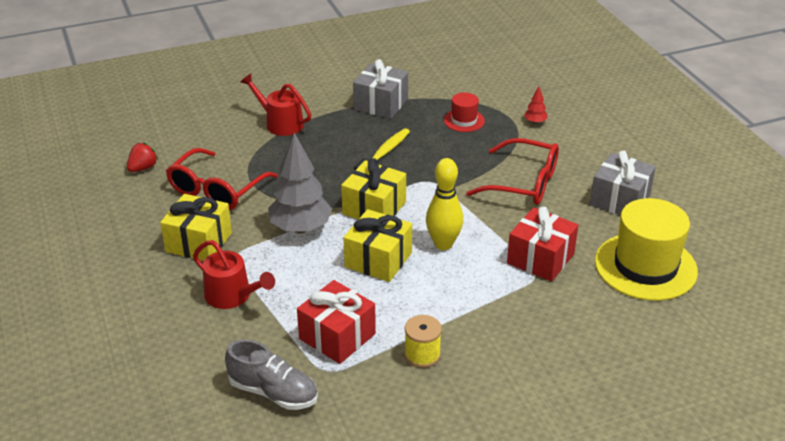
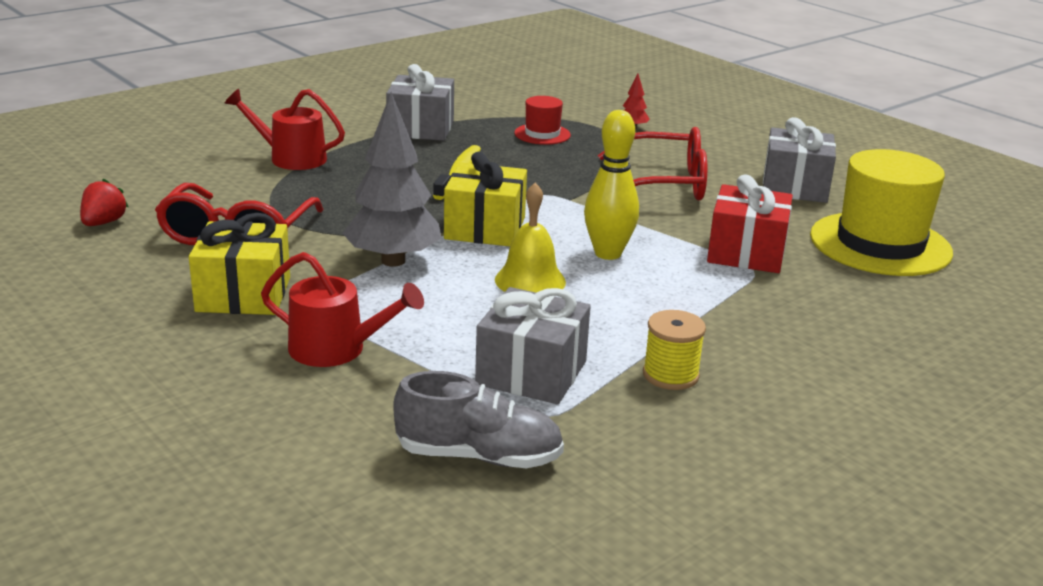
camera: 20 degrees left, 10 degrees down
red gift [297,280,376,364] -> grey gift [475,287,591,404]
yellow gift [344,209,412,282] -> yellow bell [495,183,566,293]

